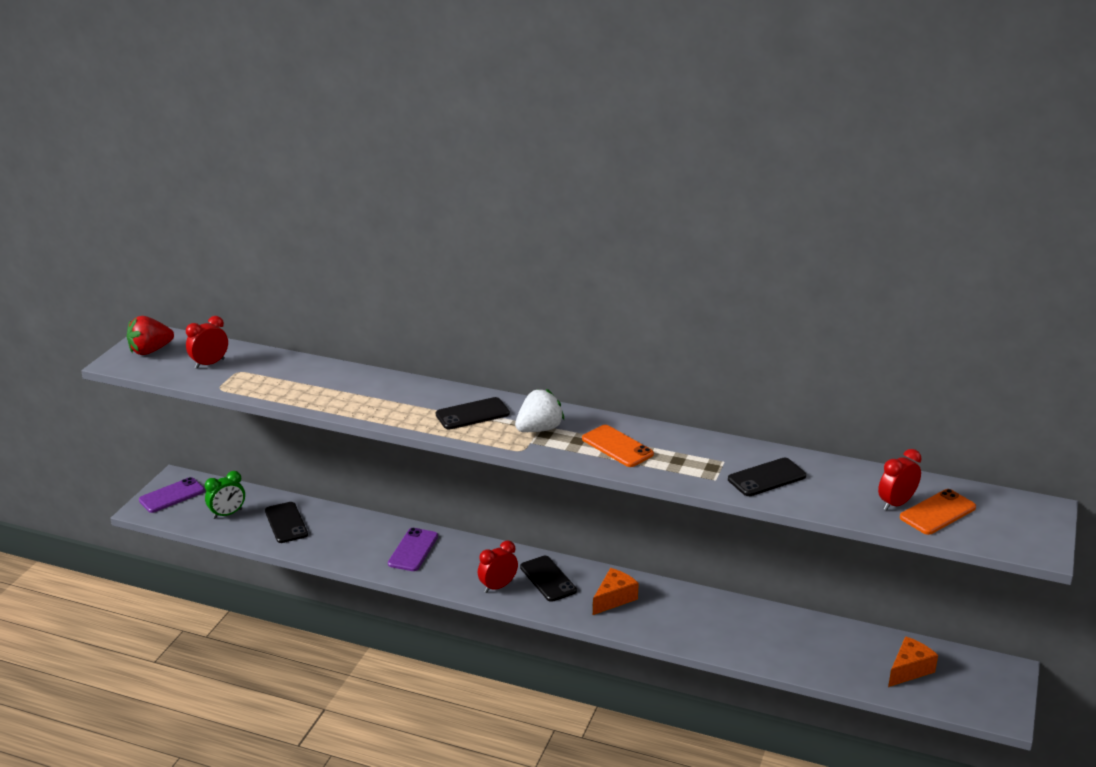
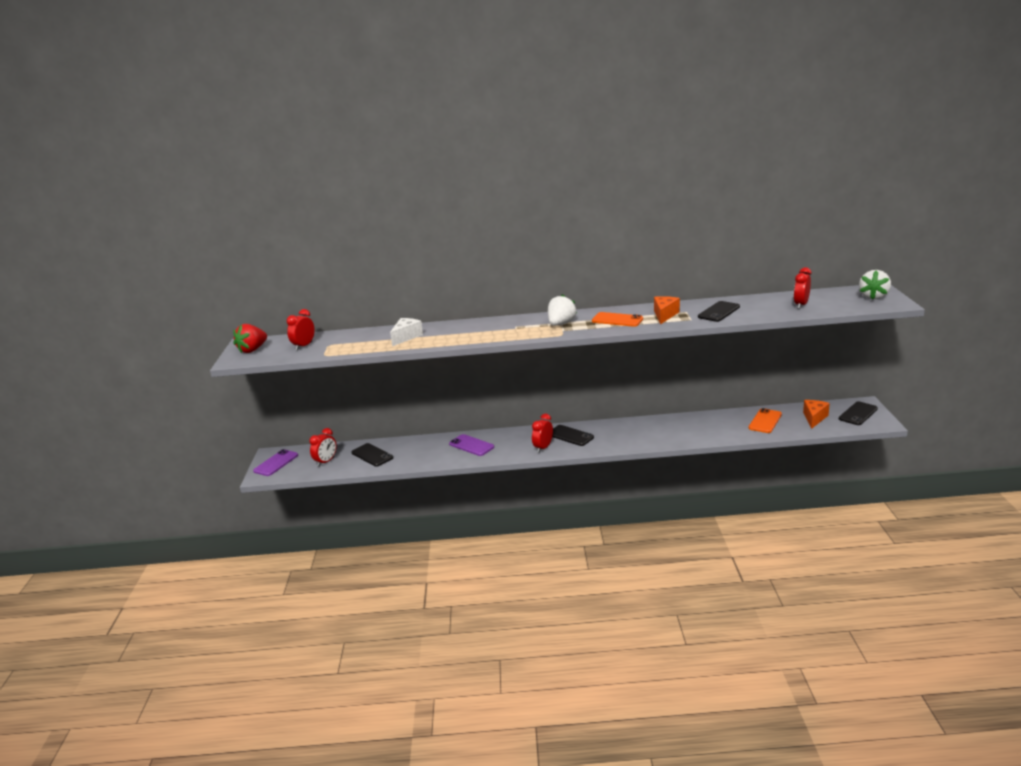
camera: 20 degrees left, 5 degrees down
green clock [205,471,245,519] -> red clock [309,428,337,467]
purple phone [388,528,438,571] -> purple phone turned 45 degrees counterclockwise [449,434,494,456]
black phone [436,397,510,429] -> black phone moved to [839,401,878,425]
orange cheese [593,568,639,615] -> orange cheese moved to [654,296,680,324]
orange phone [900,489,976,535] -> orange phone moved to [748,408,782,433]
none -> white cheese [390,318,423,346]
none -> white strawberry [859,270,891,300]

